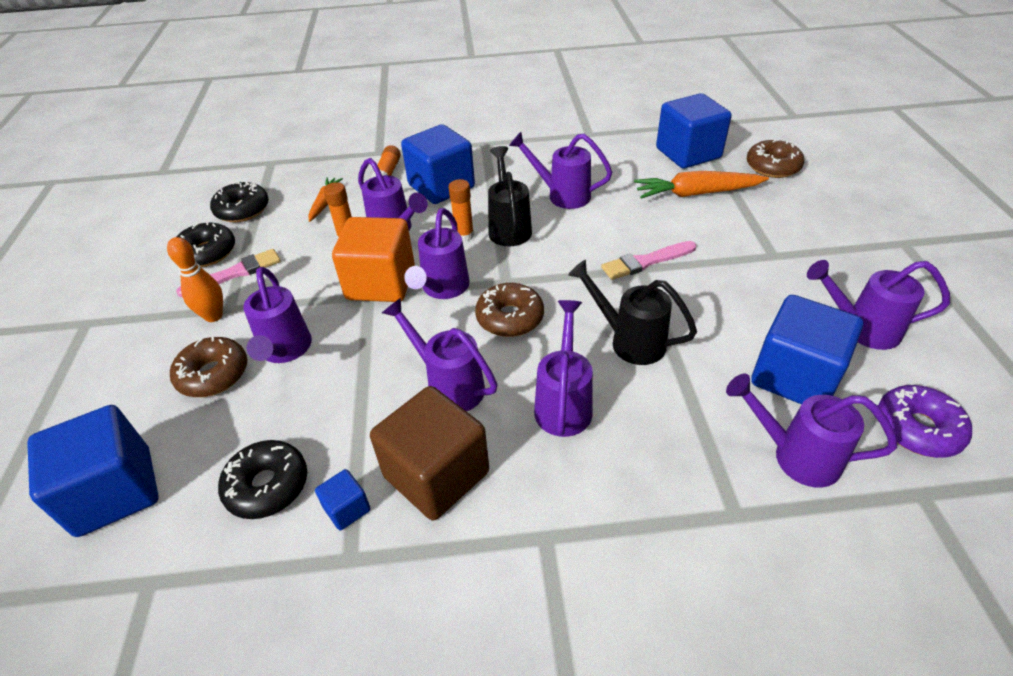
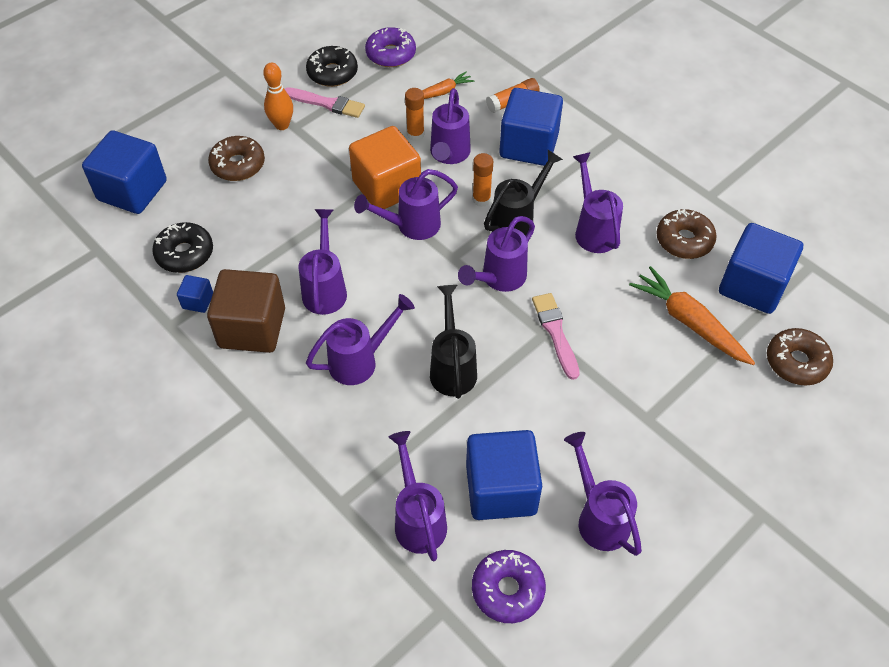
camera: 50 degrees right, 10 degrees up
black donut [210,181,269,222] -> purple donut [365,27,416,67]
purple watering can [243,267,312,363] -> purple watering can moved to [458,216,535,292]
brown donut [475,283,544,337] -> brown donut moved to [656,209,717,259]
pink brush [601,241,696,280] -> pink brush turned 45 degrees clockwise [532,293,580,380]

